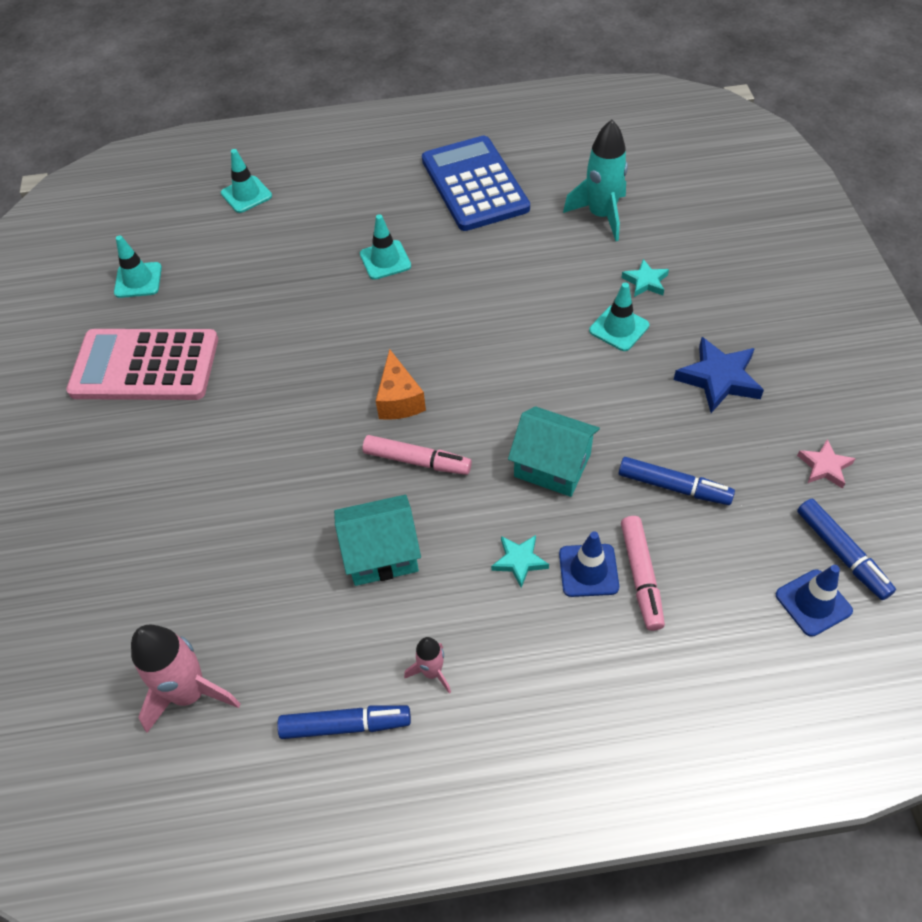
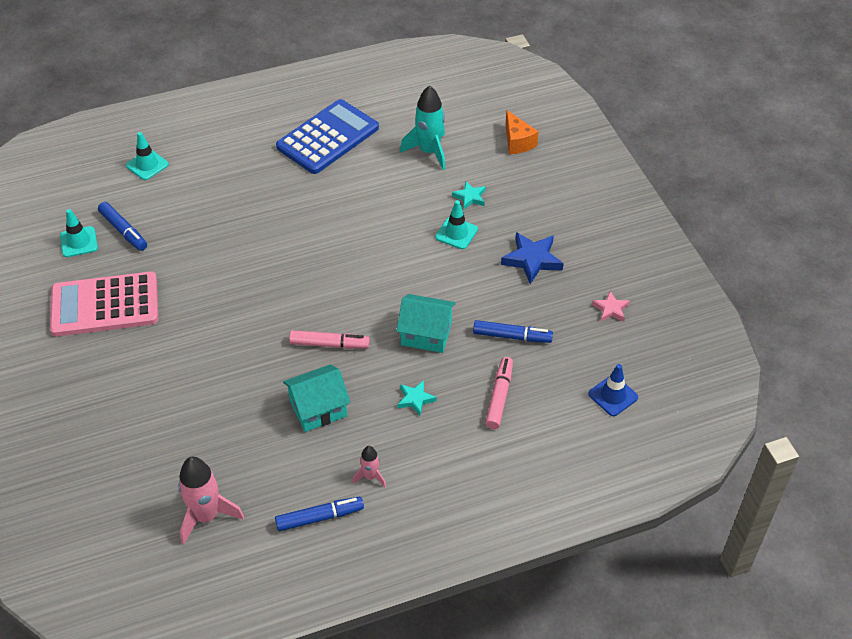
camera: 15 degrees left, 5 degrees down
turquoise traffic cone [360,214,411,280] -> none
orange cheese [376,349,426,420] -> orange cheese moved to [506,110,539,154]
blue calculator [422,136,530,231] -> blue calculator turned 75 degrees clockwise [276,99,379,174]
blue traffic cone [559,532,619,597] -> none
pink marker [621,516,665,631] -> pink marker turned 150 degrees counterclockwise [485,357,513,429]
blue marker [797,499,896,600] -> blue marker moved to [98,202,147,251]

